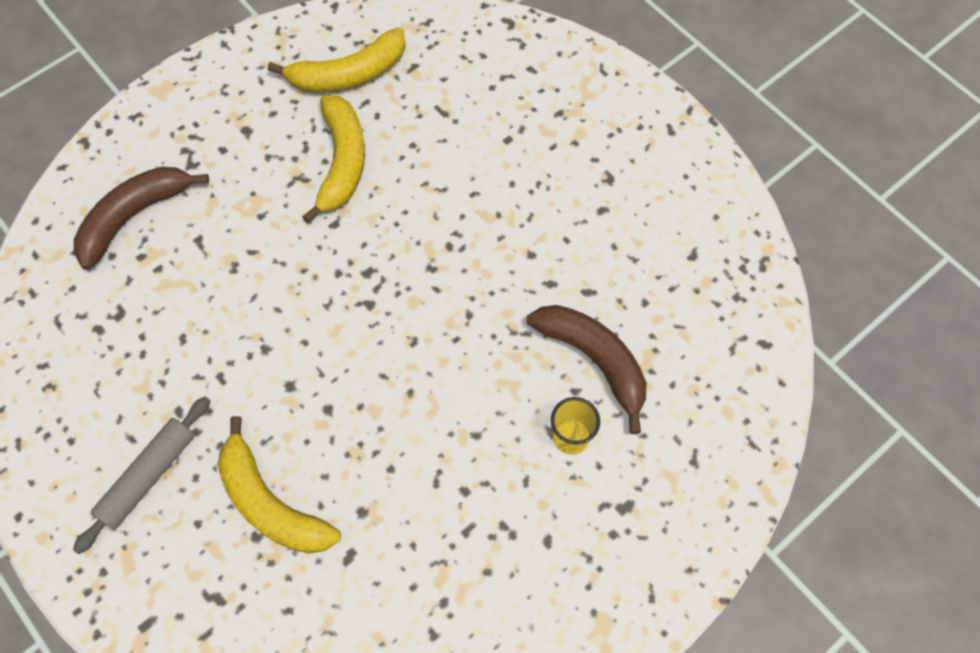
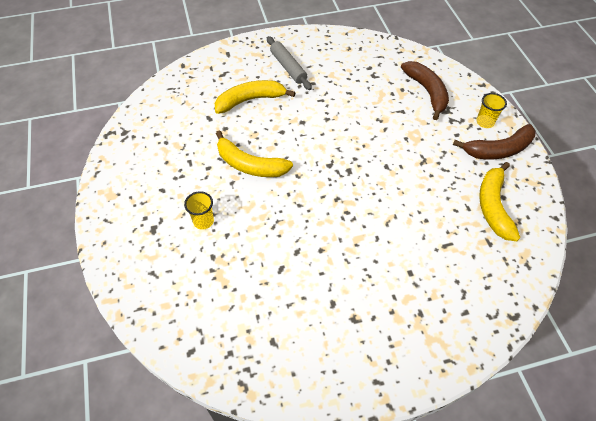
camera: 115 degrees right, 10 degrees down
yellow banana [302,95,365,223] -> yellow banana moved to [216,131,293,177]
brown banana [527,305,646,434] -> brown banana moved to [453,124,536,159]
none -> yellow cup [476,93,507,128]

